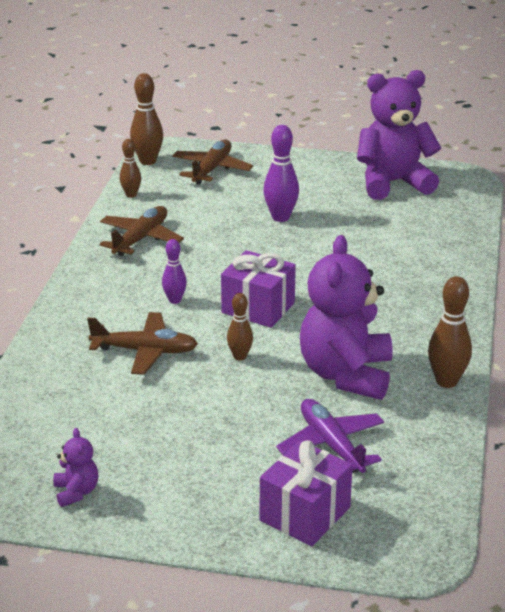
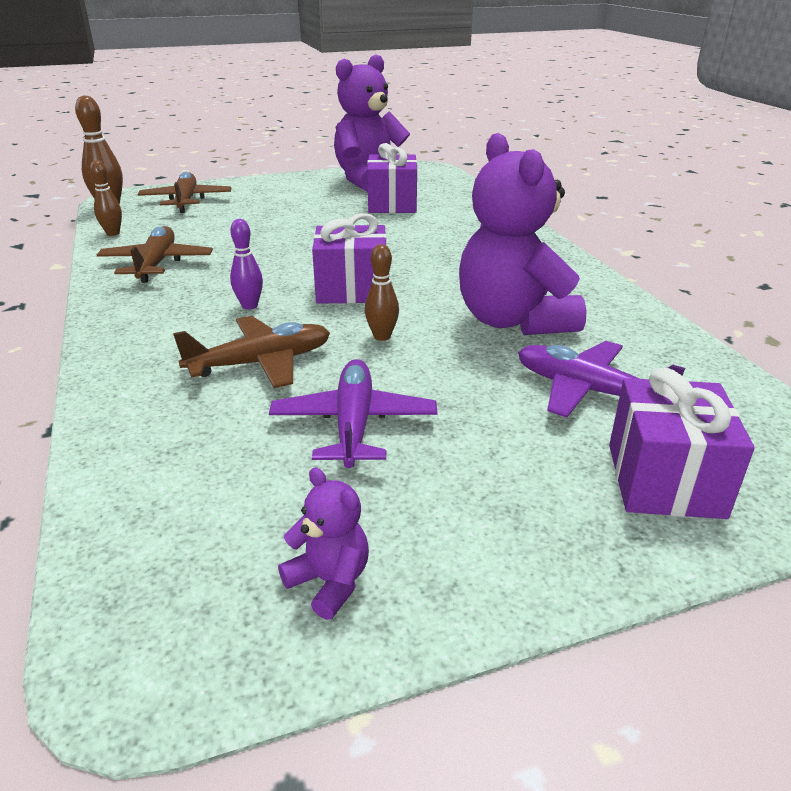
camera: 30 degrees left, 0 degrees up
purple bowling pin [263,125,299,222] -> none
brown bowling pin [428,276,472,388] -> none
none -> purple plane [269,359,437,468]
none -> purple gift [367,143,417,213]

